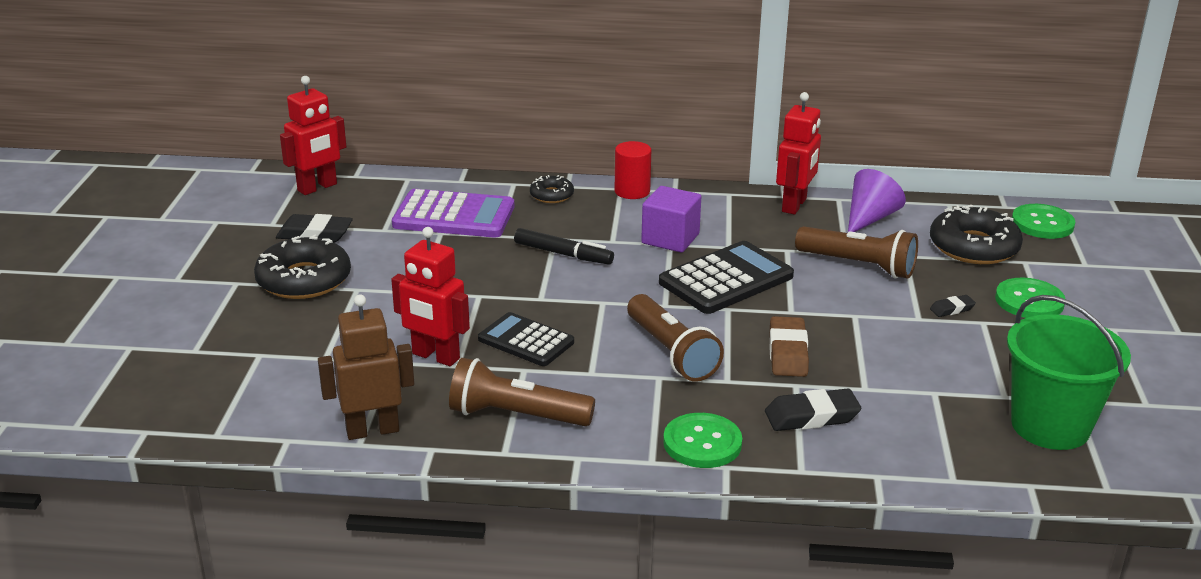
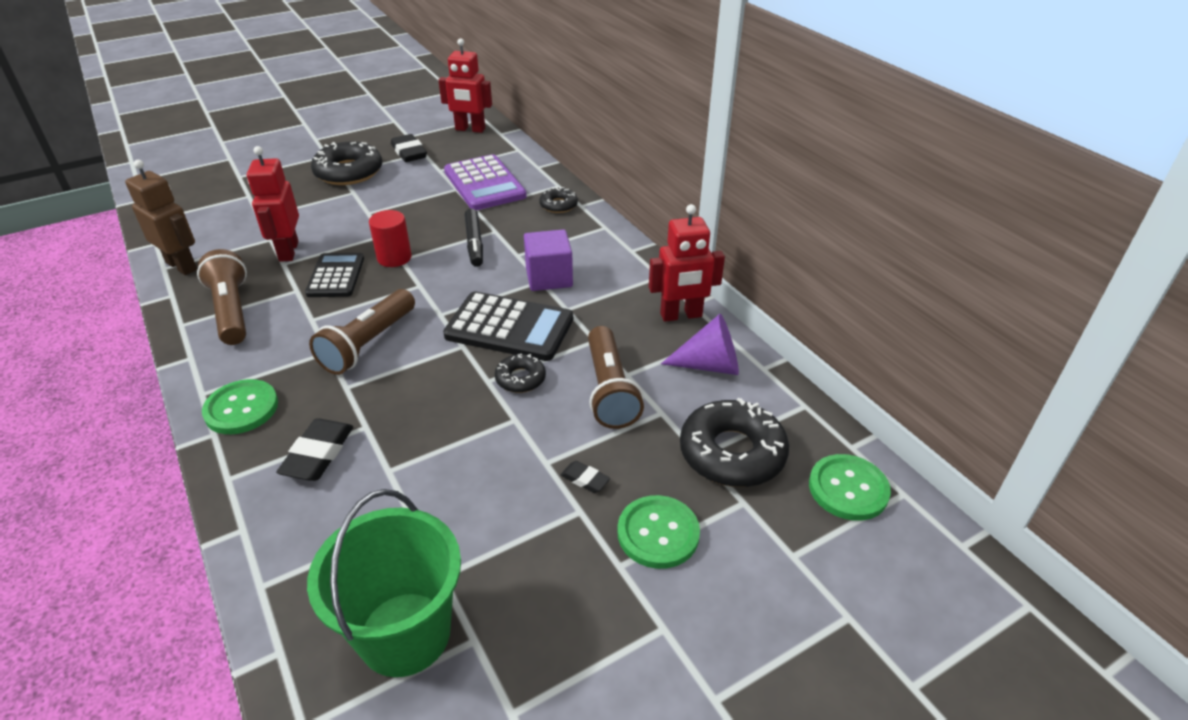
camera: 55 degrees right, 10 degrees up
red cylinder [614,141,651,199] -> red cylinder moved to [369,210,412,267]
black eraser [765,389,861,431] -> black eraser turned 60 degrees clockwise [276,418,353,481]
brown eraser [769,316,809,377] -> none
none -> black donut [495,354,546,393]

